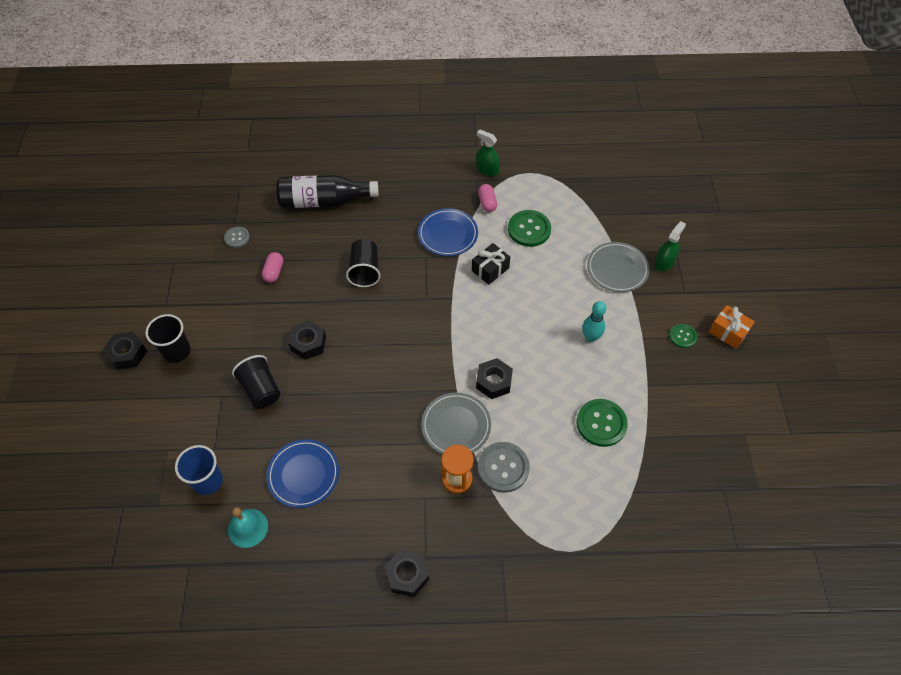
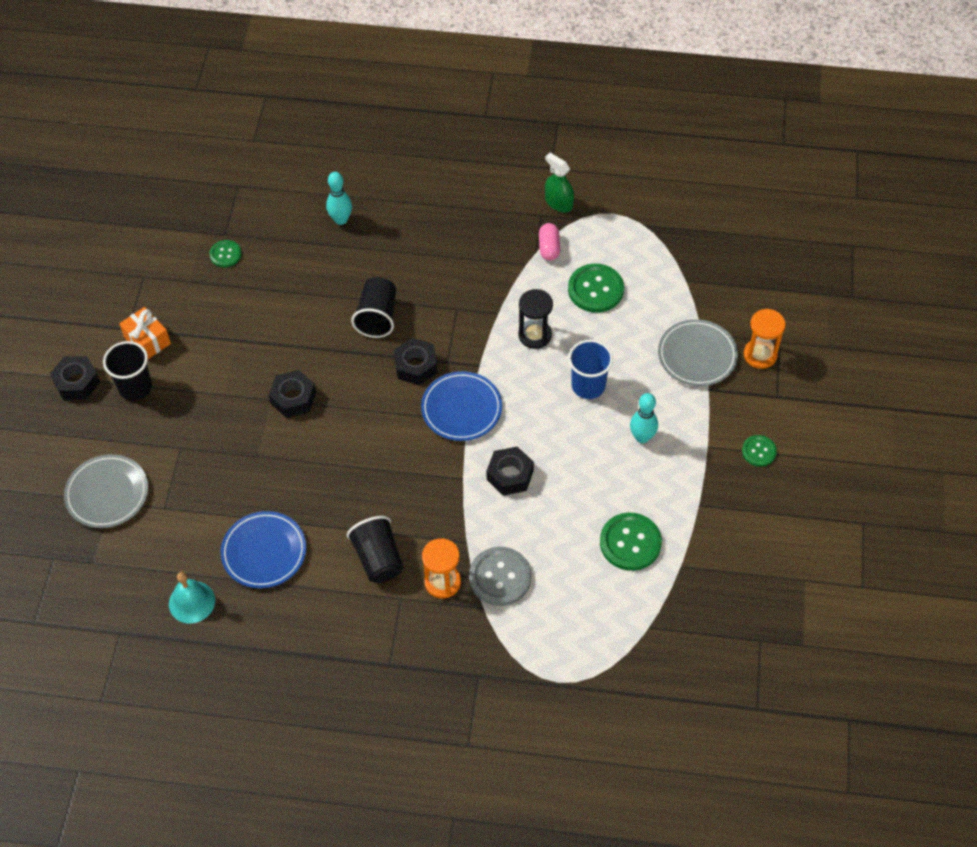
camera: 10 degrees right, 0 degrees up
blue cup [175,445,223,495] -> blue cup moved to [568,340,613,399]
grey button [224,227,250,248] -> green button [209,240,242,267]
black cup [232,355,280,408] -> black cup moved to [347,516,404,583]
pink capsule [262,252,283,283] -> none
black bottle [276,175,379,208] -> turquoise bowling pin [326,172,352,225]
black nut [385,550,429,597] -> black nut moved to [394,338,438,385]
blue plate [418,208,478,256] -> blue plate moved to [421,371,502,441]
grey plate [421,393,491,454] -> grey plate moved to [64,454,148,528]
black gift [472,243,510,285] -> black hourglass [518,289,553,349]
green spray bottle [655,221,686,272] -> orange hourglass [744,309,786,369]
orange gift [709,305,755,349] -> orange gift moved to [119,307,171,359]

